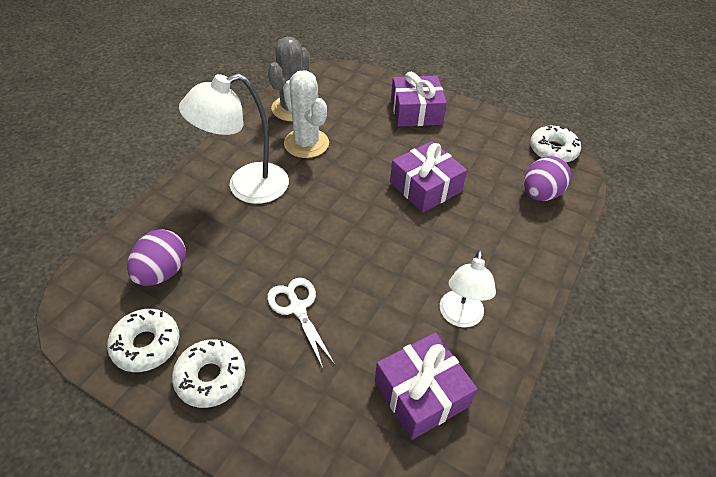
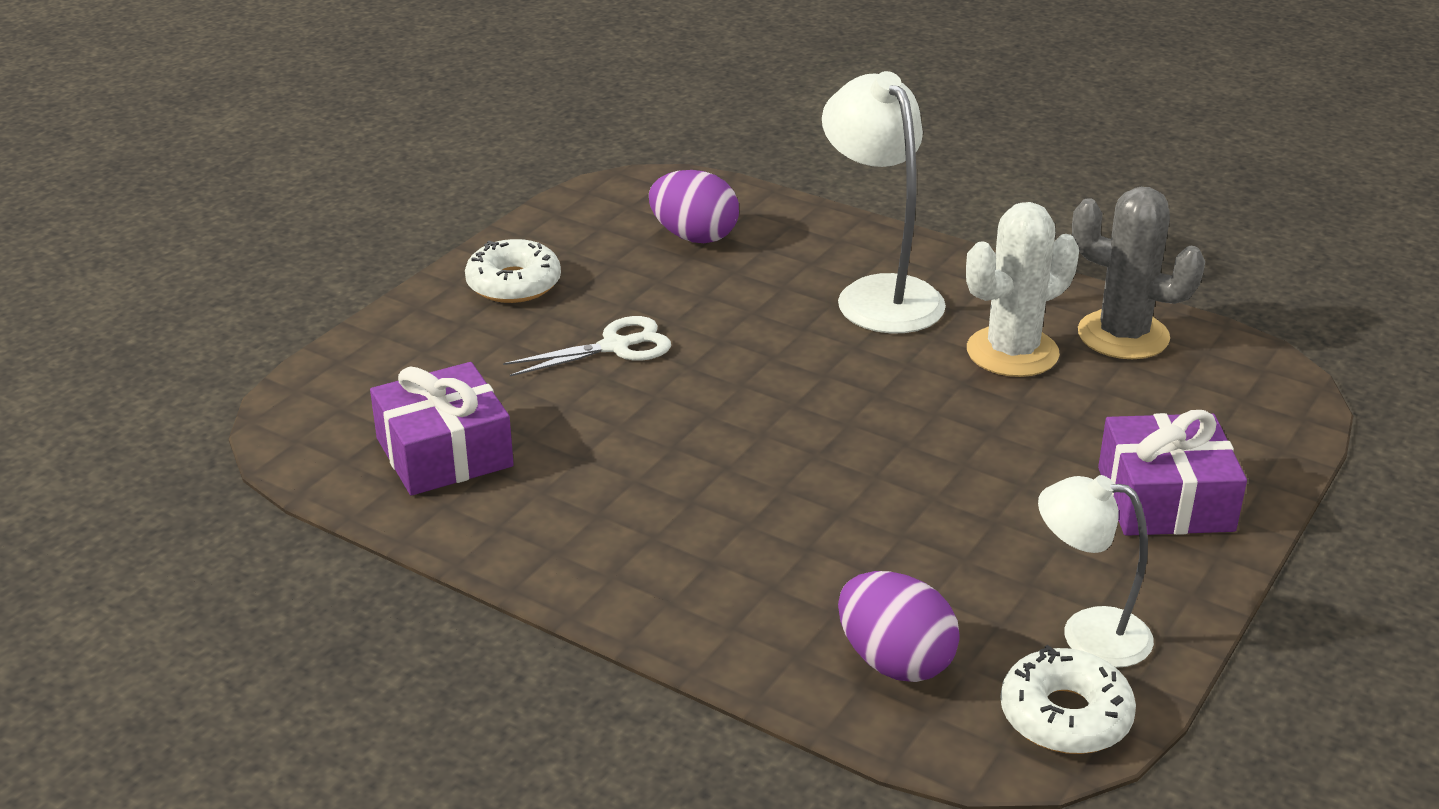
camera: 95 degrees right, 15 degrees down
white donut [107,309,179,372] -> none
purple gift [390,141,467,213] -> none
white lamp [440,250,496,328] -> white lamp moved to [1038,475,1154,668]

